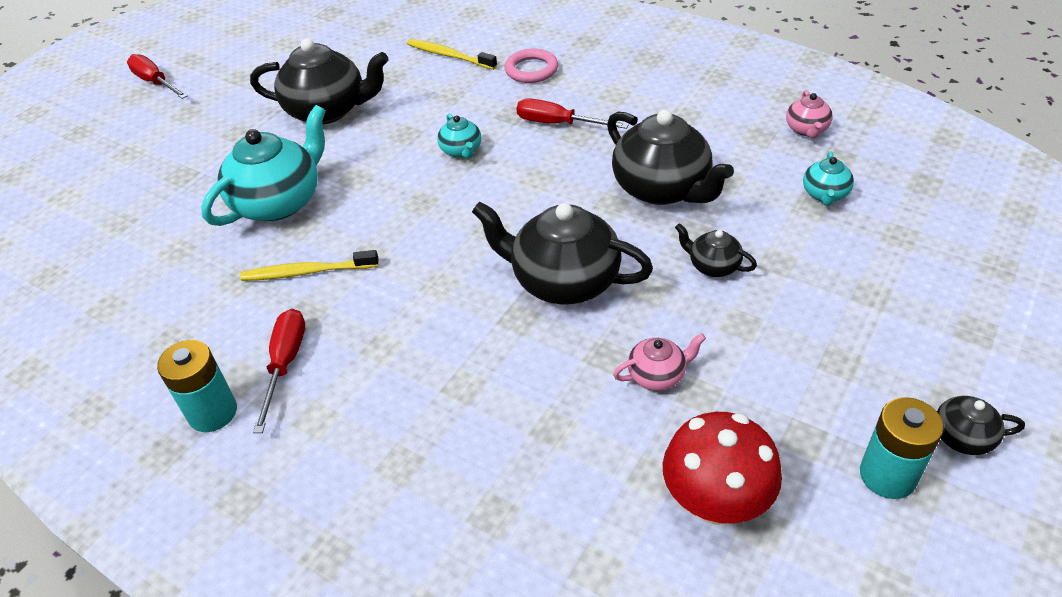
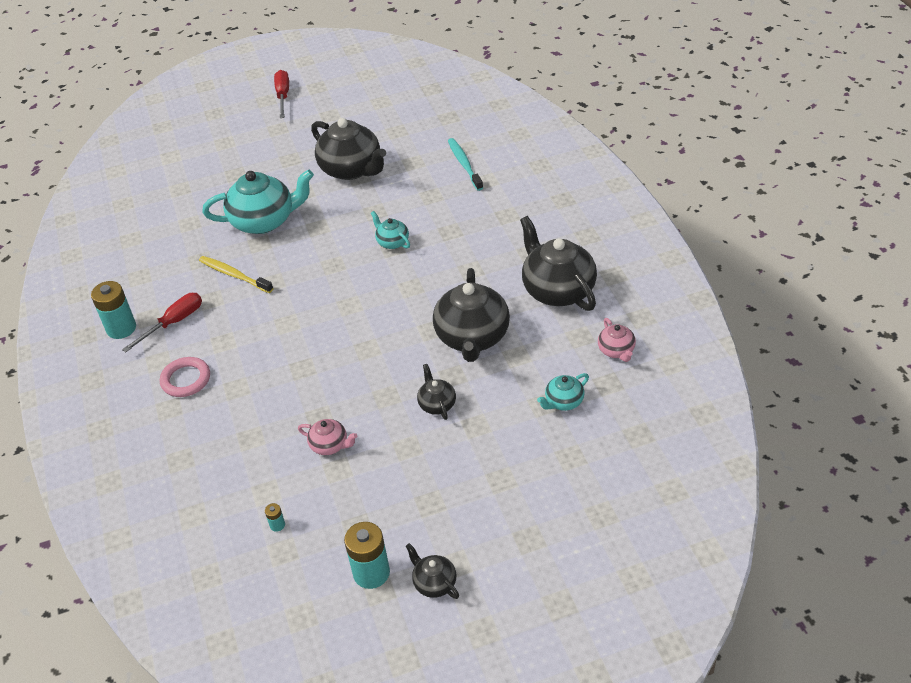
camera: 40 degrees right, 0 degrees up
yellow toothbrush [407,39,497,70] -> turquoise toothbrush [448,138,483,191]
turquoise teapot [437,113,481,159] -> turquoise teapot turned 120 degrees clockwise [371,211,410,249]
black teapot [472,201,653,305] -> black teapot moved to [520,216,597,311]
pink ring [504,48,558,83] -> pink ring moved to [160,357,210,397]
red screwdriver [517,98,629,129] -> none
red mushroom [663,412,782,525] -> turquoise battery [265,503,285,532]
pink teapot [786,90,833,138] -> pink teapot turned 60 degrees counterclockwise [598,318,636,362]

